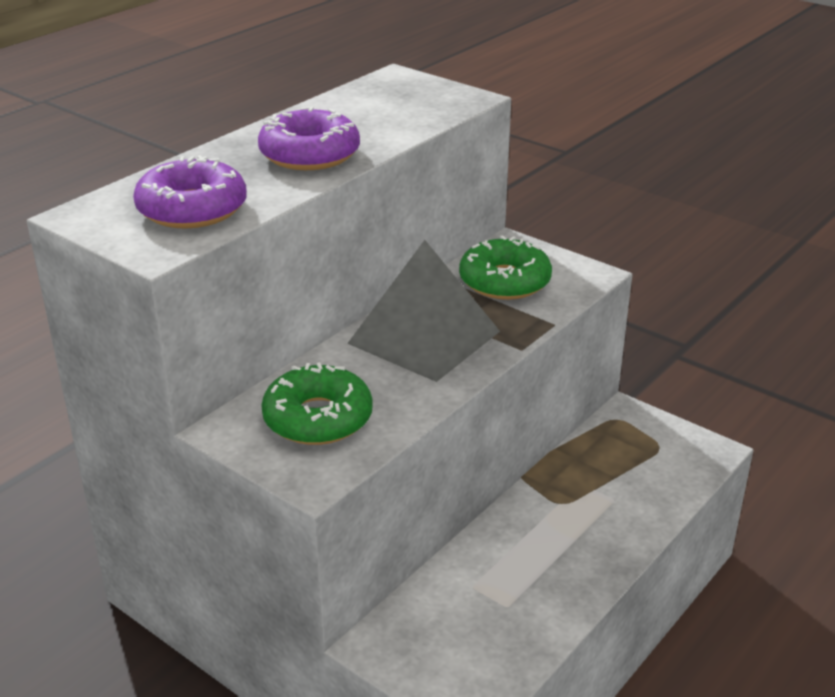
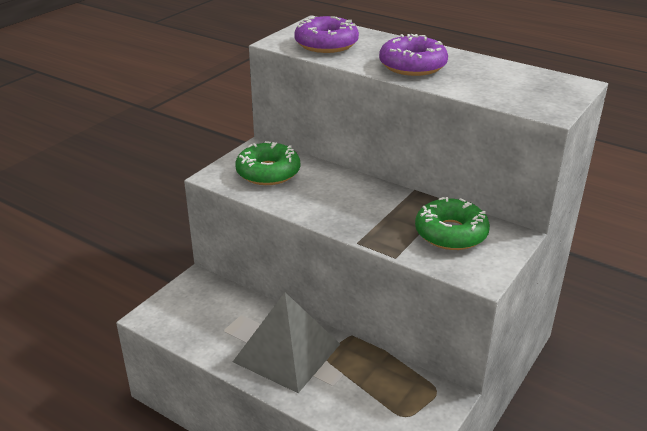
camera: 85 degrees right, 0 degrees up
grey pyramid [347,240,500,382] -> grey pyramid moved to [233,292,340,393]

